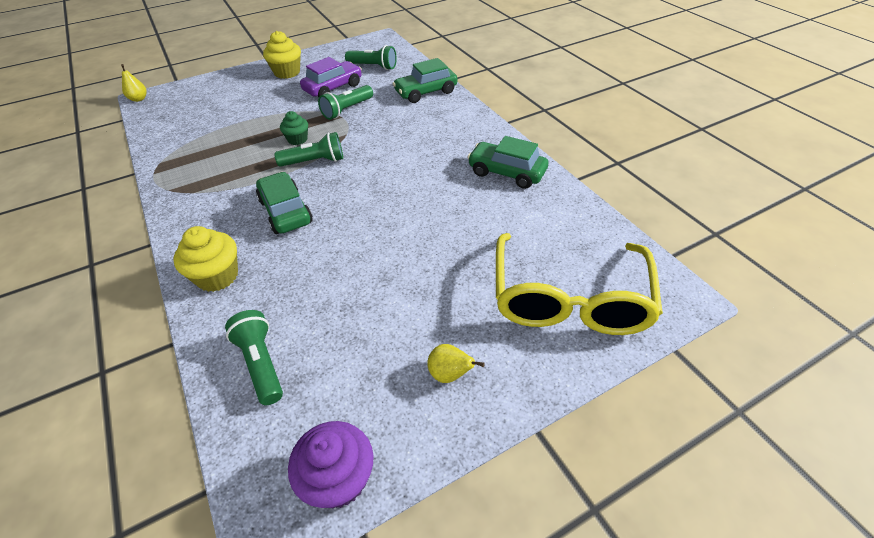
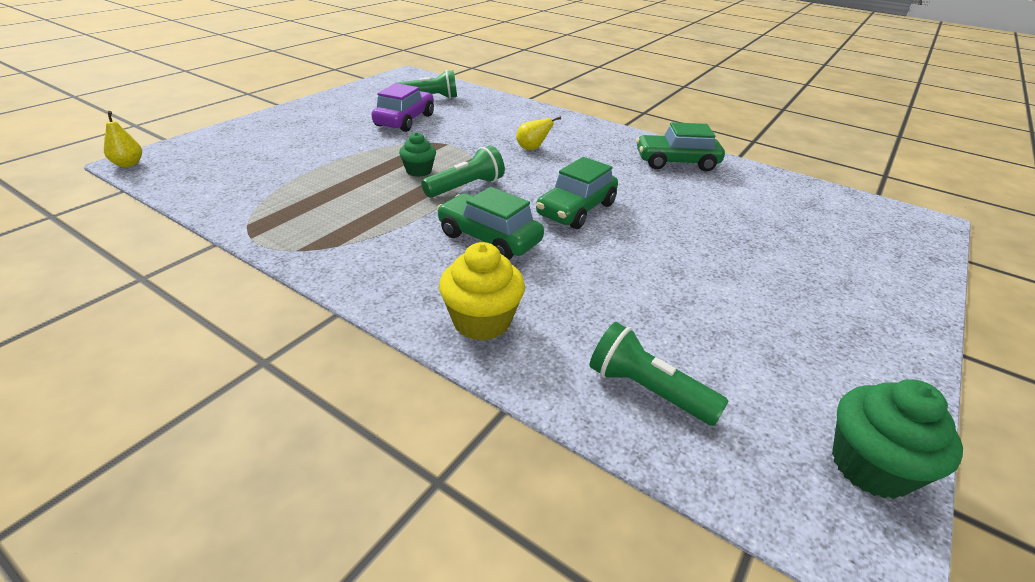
camera: 30 degrees left, 10 degrees down
yellow cupcake [263,31,301,79] -> none
purple cupcake [288,421,374,508] -> green cupcake [832,379,963,499]
green flashlight [318,85,373,120] -> none
green car [393,58,458,103] -> green car moved to [536,157,618,229]
yellow pear [427,344,485,383] -> yellow pear moved to [516,116,561,150]
yellow glasses [496,233,663,335] -> none

